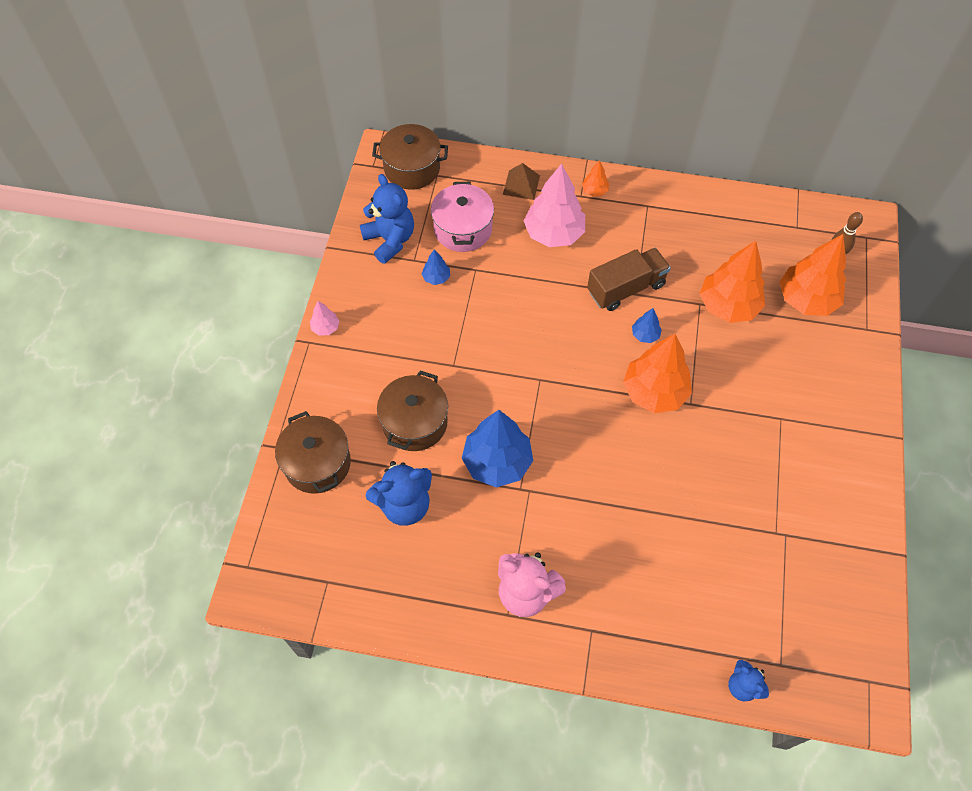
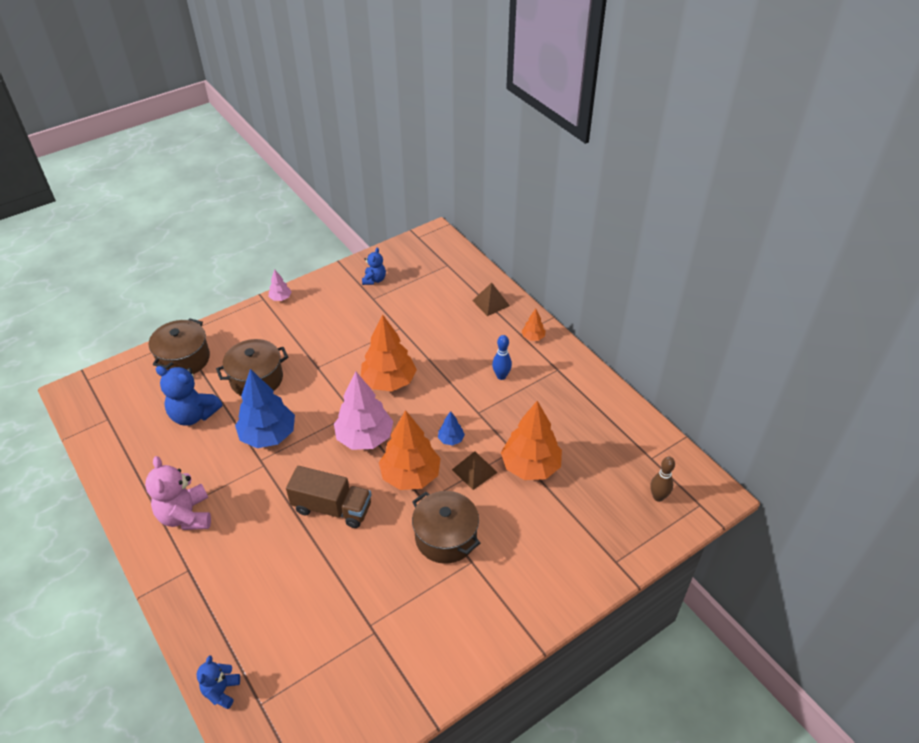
camera: 45 degrees right, 15 degrees down
blue teddy bear [360,174,414,264] -> blue teddy bear [362,248,386,285], size x0.58
brown pot [372,124,448,190] -> brown pot moved to [412,491,480,564]
blue tree [422,249,450,285] -> none
pink pot [431,182,494,252] -> none
pink tree [524,163,585,247] -> pink tree moved to [334,371,393,450]
brown truck [587,248,671,311] -> brown truck moved to [286,466,371,528]
orange tree [779,234,846,316] -> orange tree moved to [361,314,417,391]
none -> brown pyramid [452,451,498,490]
none -> blue bowling pin [492,335,512,380]

